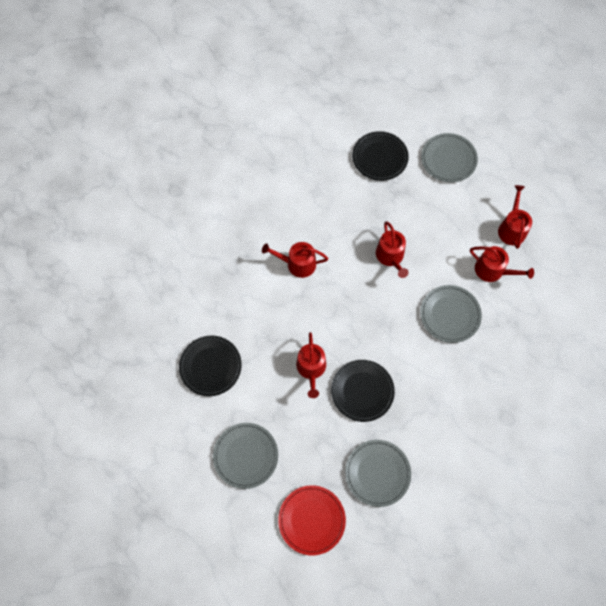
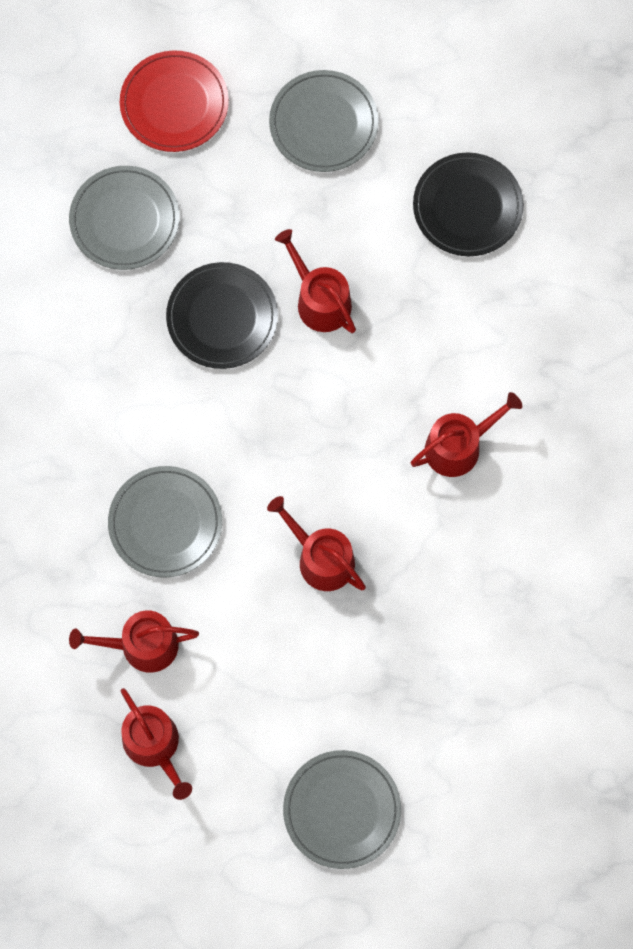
camera: 145 degrees right, 5 degrees up
black plate [352,131,409,181] -> none

